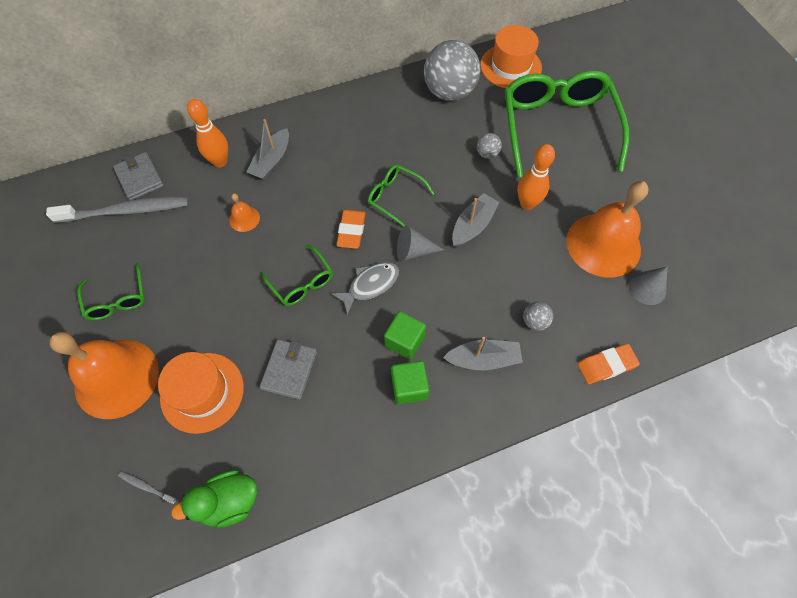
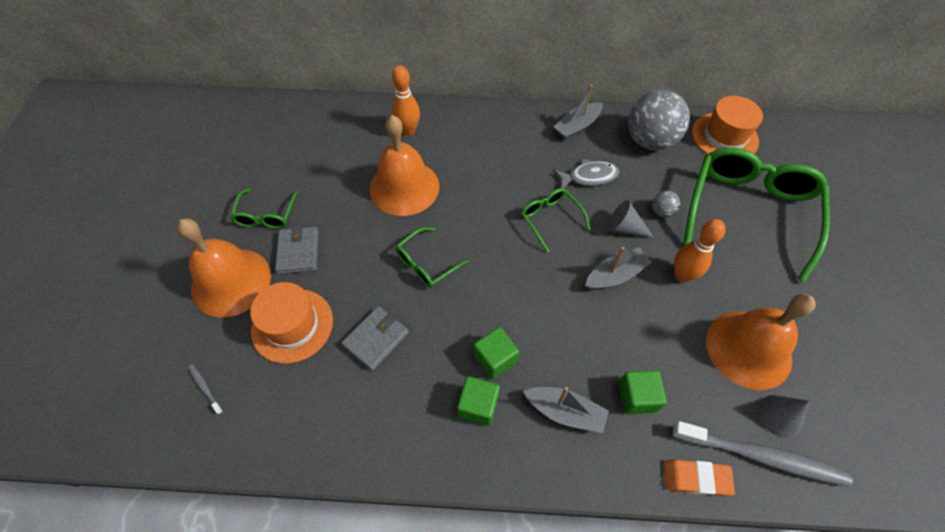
camera: 25 degrees right, 5 degrees down
grey toothbrush [46,196,189,223] -> grey toothbrush moved to [672,421,853,487]
grey wallet [113,152,164,200] -> grey wallet moved to [275,225,319,274]
green duck [171,470,257,528] -> none
orange bell [229,193,260,232] -> orange bell [369,115,440,216], size x2.37
grey boat [247,119,289,180] -> grey boat moved to [554,84,603,140]
green glasses [261,245,333,306] -> green glasses turned 60 degrees clockwise [395,227,469,288]
grey fish [331,262,399,315] -> grey fish moved to [553,159,619,188]
orange eraser [336,209,366,249] -> none
grey cone [397,225,444,262] -> grey cone moved to [607,200,654,238]
grey ball [523,302,553,331] -> green cube [618,370,667,414]

